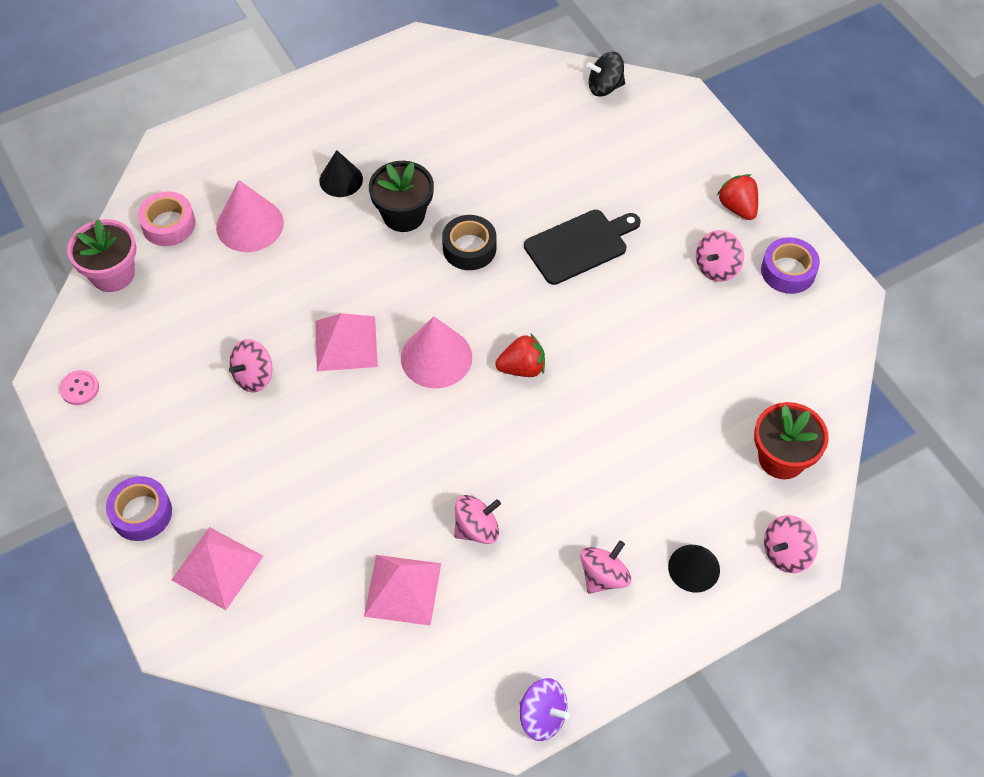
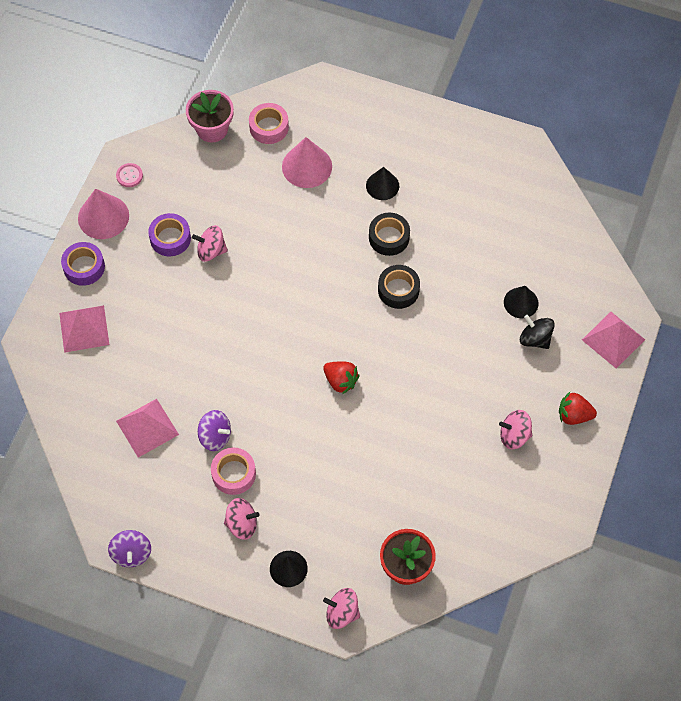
camera: 50 degrees right, 5 degrees up
pink pyramid [315,313,378,371] -> pink pyramid moved to [582,312,645,369]
black flower pot [369,161,434,232] -> black tape [369,212,410,256]
pink cone [401,316,472,388] -> pink cone moved to [78,188,129,239]
pink spinning top [454,495,501,544] -> purple spinning top [198,410,231,451]
black cutting board [524,210,641,285] -> none
black spinning top [586,52,625,97] -> black spinning top moved to [520,315,555,349]
red strawberry [717,174,758,220] -> red strawberry turned 105 degrees counterclockwise [559,392,597,425]
purple tape [761,237,820,294] -> purple tape moved to [148,213,191,256]
none -> pink tape [211,448,256,495]
none -> black cone [504,286,539,318]

